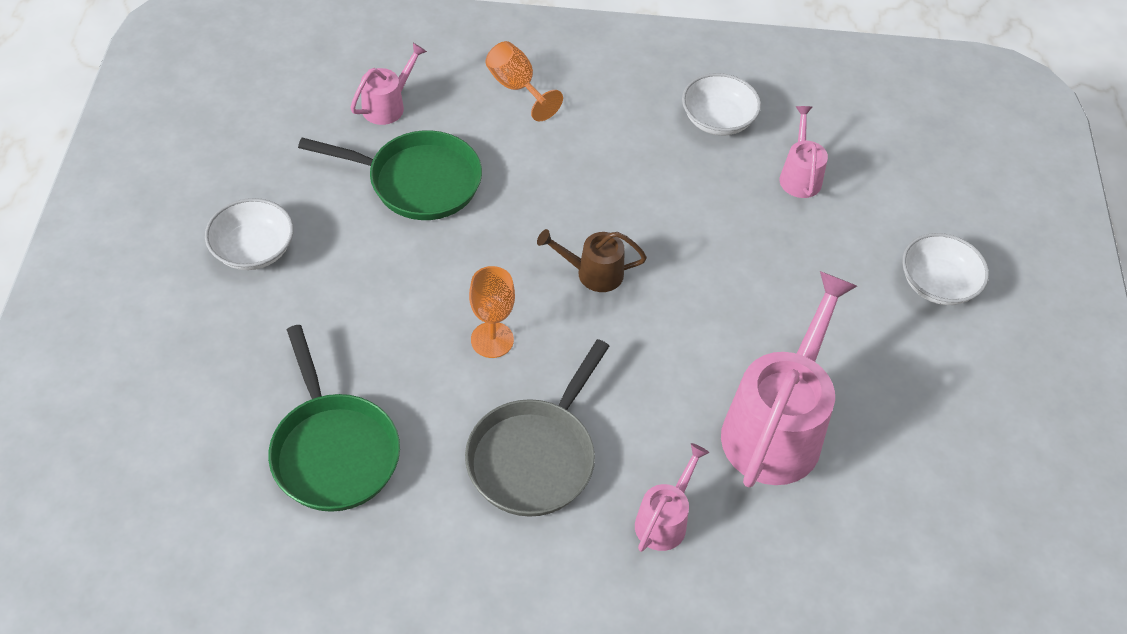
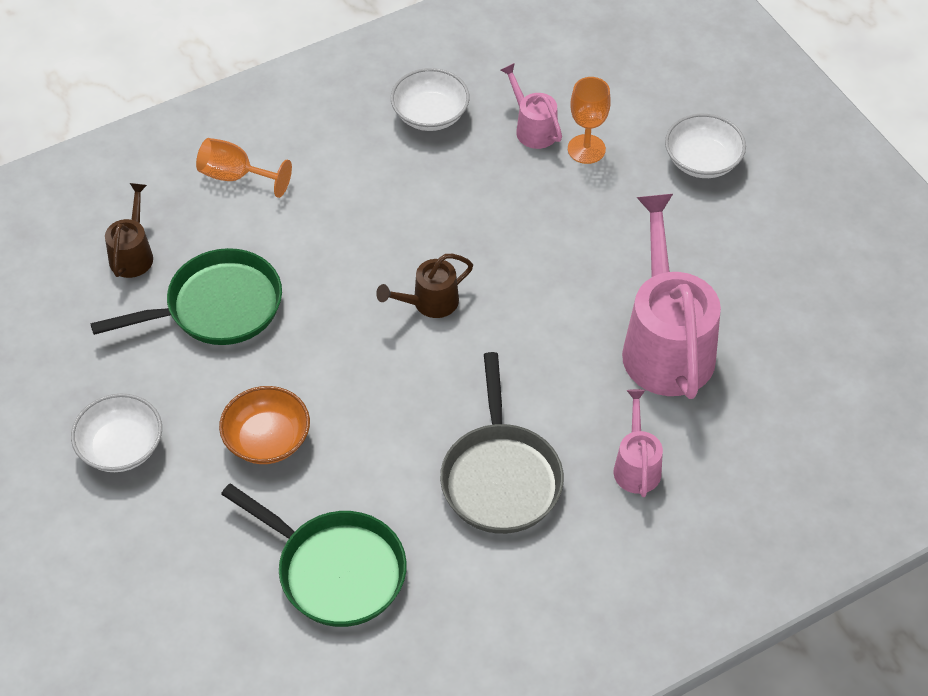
camera: 30 degrees left, 0 degrees up
pink watering can [350,43,427,125] -> brown watering can [105,183,153,278]
orange goblet [469,266,515,358] -> orange goblet moved to [568,77,611,164]
none -> orange bowl [219,386,310,464]

